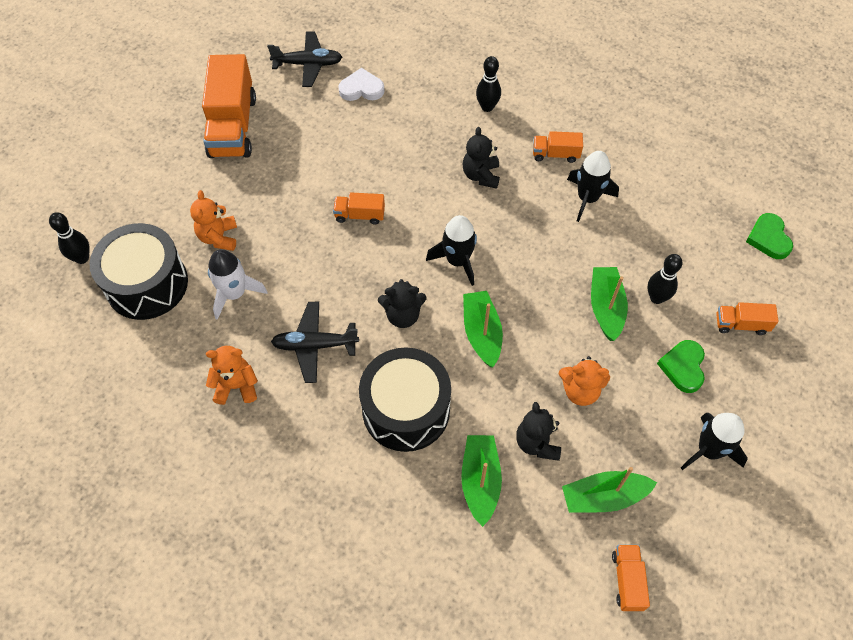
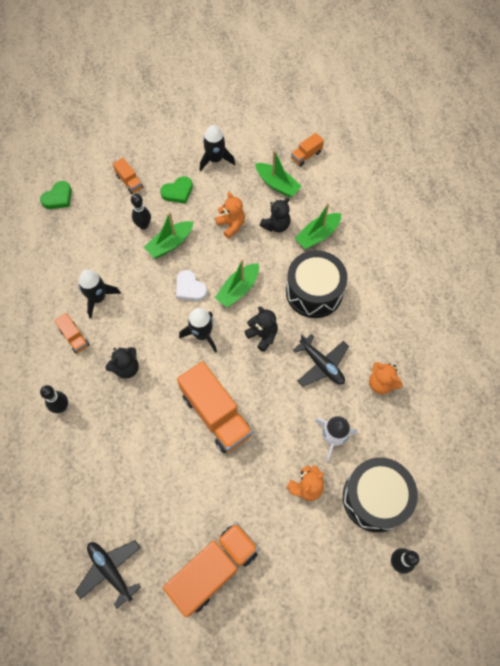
camera: 130 degrees left, 5 degrees up
orange truck [333,192,385,225] -> orange truck [177,361,253,453], size x2.10
white heart [338,68,384,101] -> white heart moved to [176,270,207,301]

